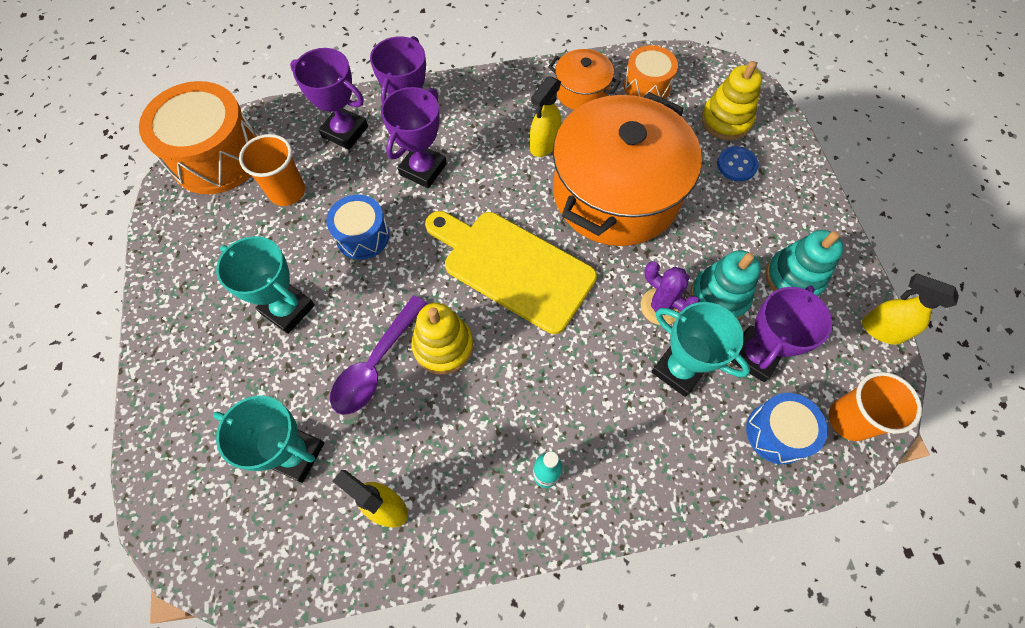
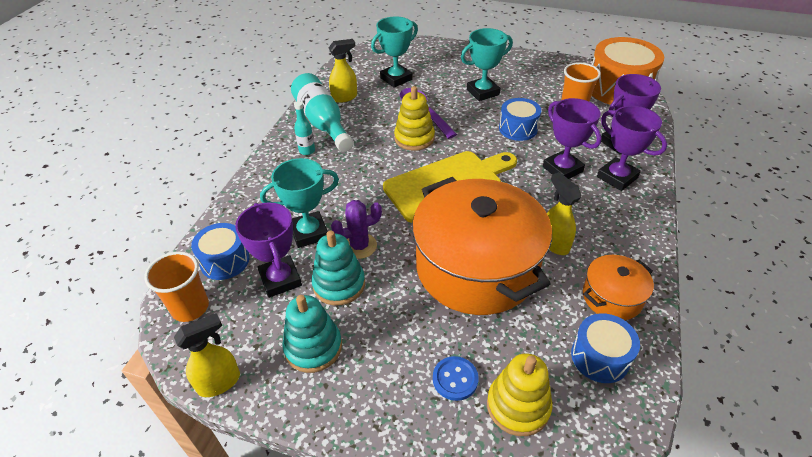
camera: 120 degrees right, 20 degrees down
orange drum [623,45,678,99] -> blue drum [571,313,640,383]
none -> turquoise bottle [291,73,354,152]

